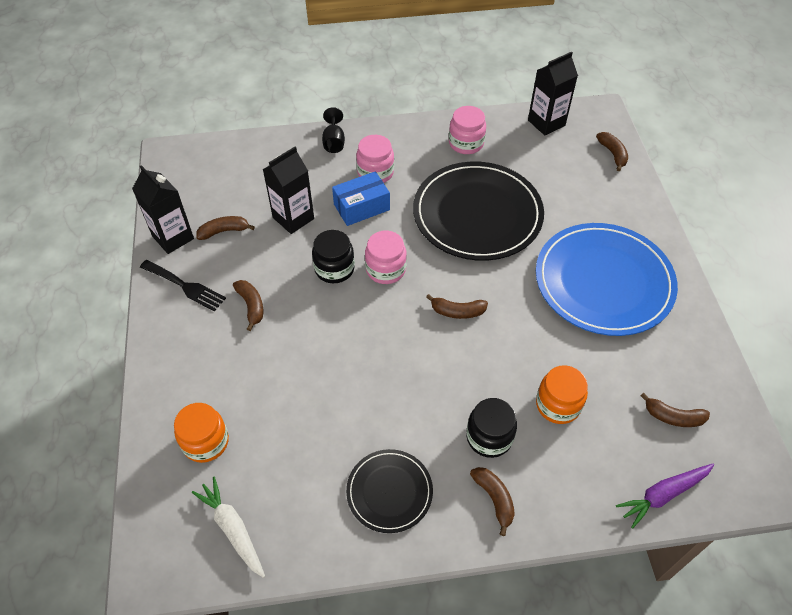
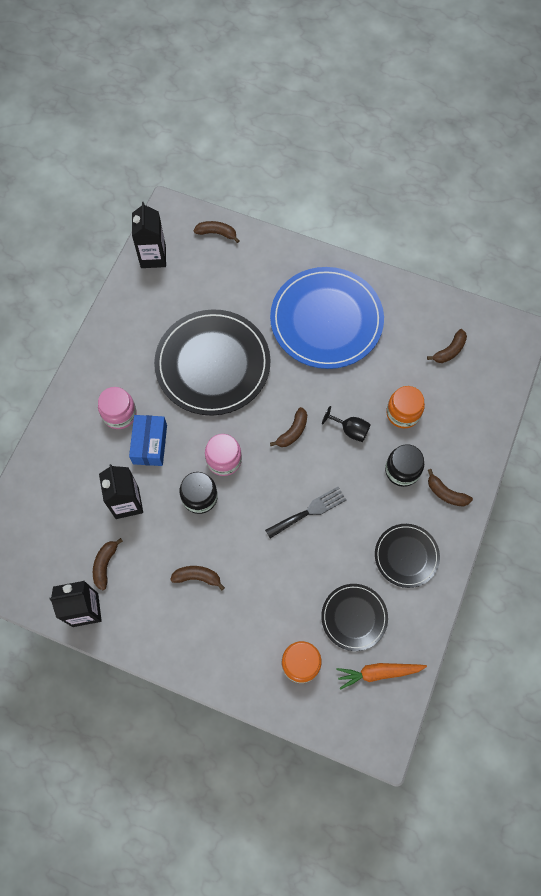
camera: 60 degrees left, 15 degrees up
black fork [140,260,226,312] -> black fork moved to [265,487,346,538]
white carrot [192,477,265,578] -> orange carrot [336,663,427,690]
black goblet [322,107,345,153] -> black goblet moved to [322,406,371,442]
pink jar [449,106,486,154] -> none
brown banana [470,467,515,536] -> brown banana turned 150 degrees counterclockwise [428,469,473,507]
purple carrot [616,464,714,529] -> none
none -> black plate [321,584,388,651]

